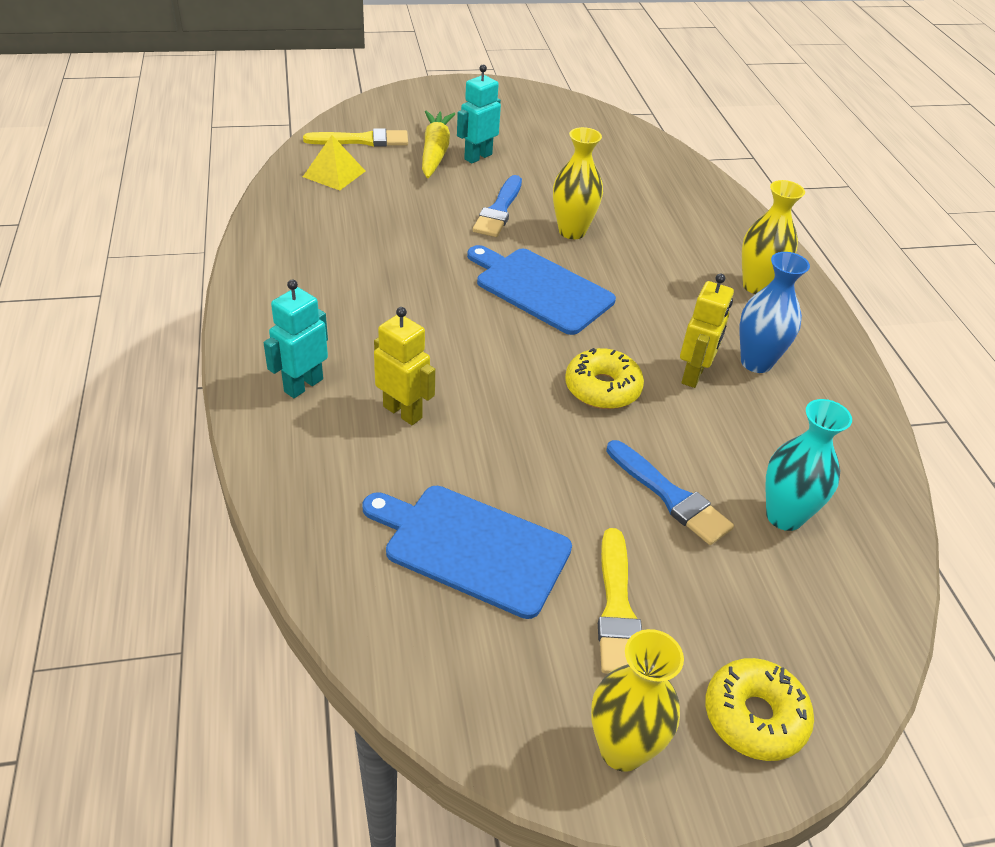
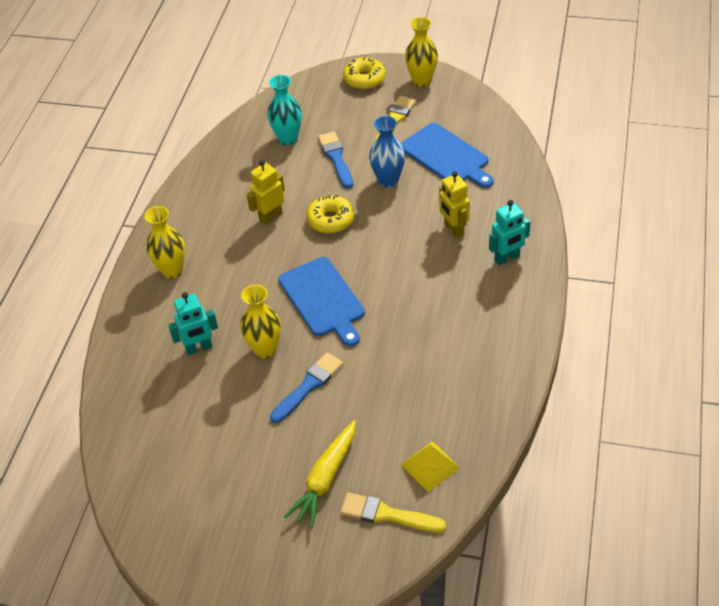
camera: 150 degrees left, 5 degrees up
turquoise robot [457,65,501,163] -> turquoise robot moved to [168,292,218,355]
blue vase [740,252,810,373] -> blue vase moved to [369,116,405,188]

